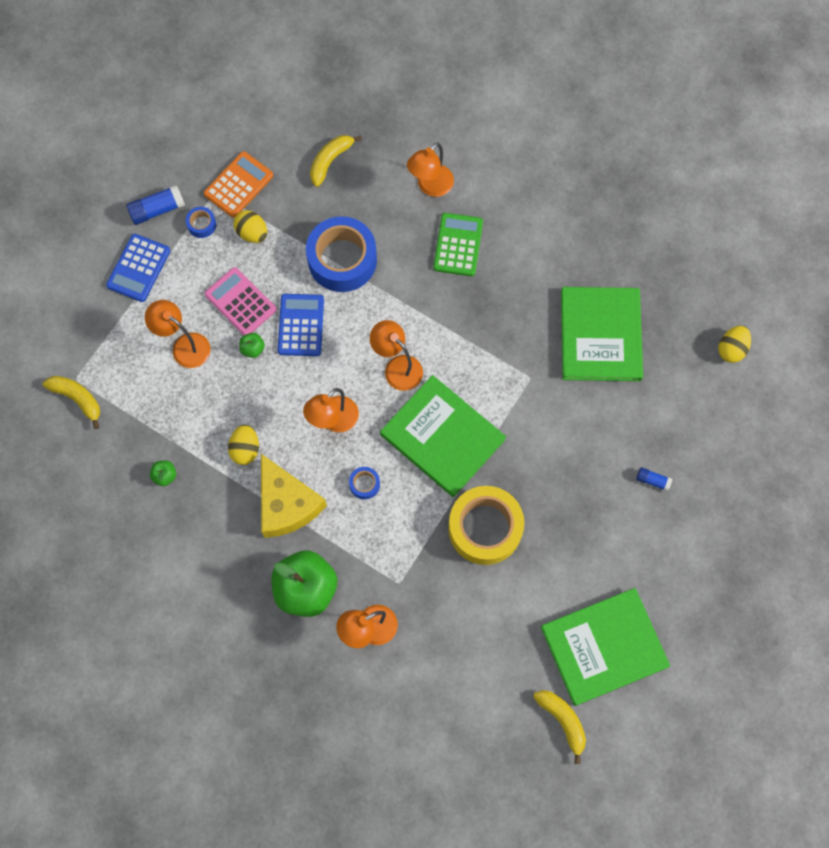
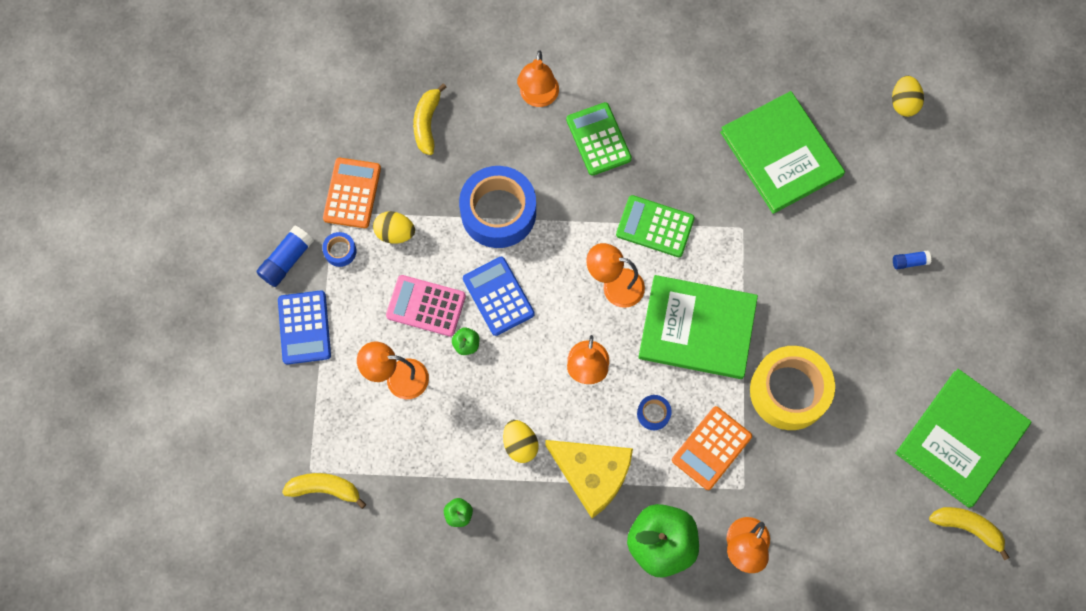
camera: 30 degrees left, 0 degrees up
none -> green calculator [616,195,695,257]
none -> orange calculator [672,406,752,490]

